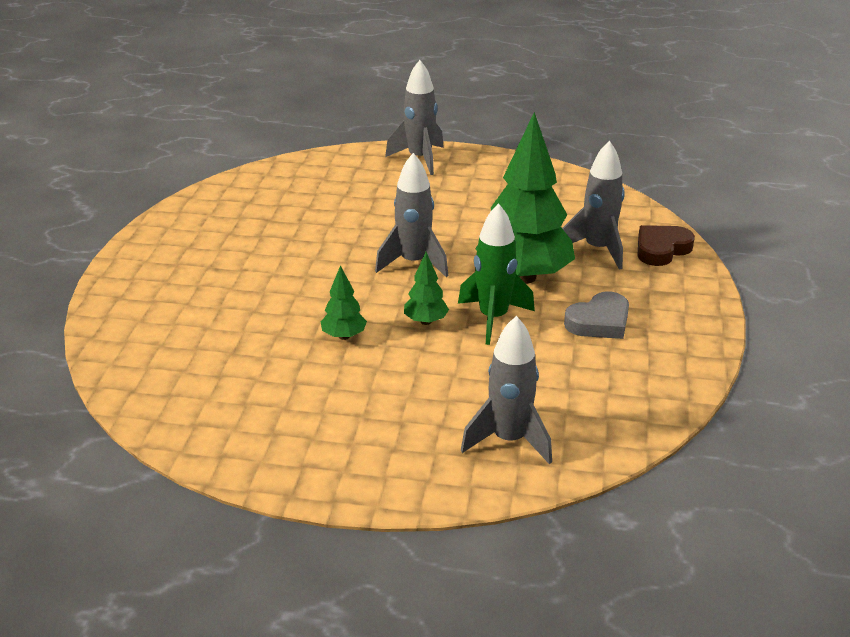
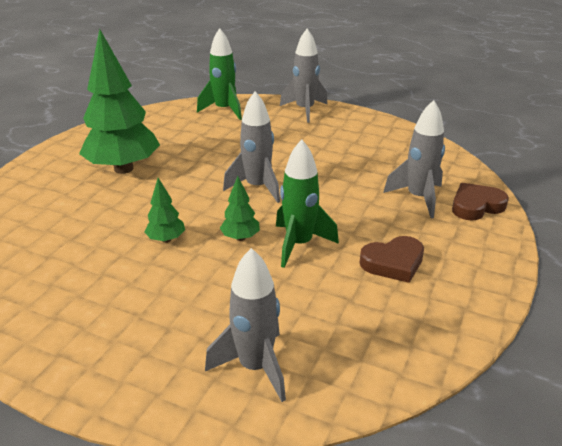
camera: 15 degrees right, 0 degrees up
green tree [475,112,575,284] -> green tree moved to [79,29,160,174]
grey heart [564,292,629,339] -> brown heart [360,236,424,283]
none -> green rocket [197,28,242,120]

